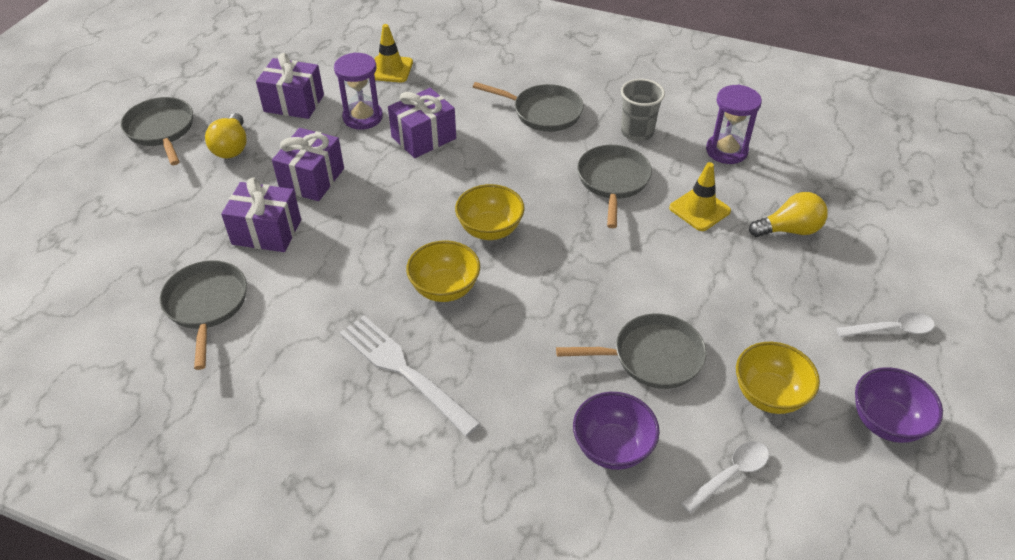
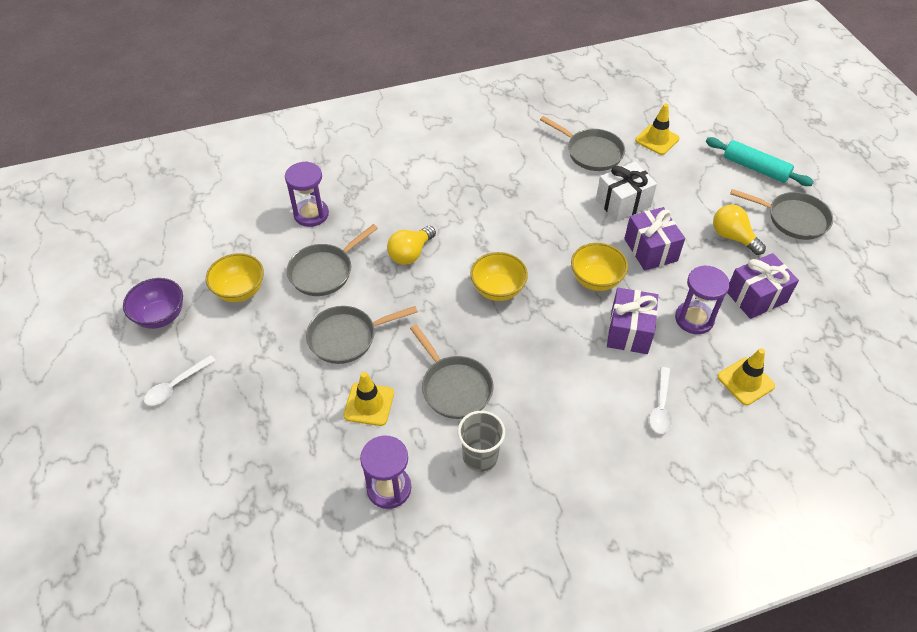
camera: 140 degrees right, 5 degrees up
purple gift [221,178,301,252] -> white gift [596,162,657,222]
white fork [339,316,481,436] -> none
yellow bowl [406,240,480,302] -> yellow bowl moved to [571,243,628,291]
grey pan [473,82,584,132] -> grey pan moved to [306,306,418,364]
purple bowl [573,392,660,470] -> purple hourglass [285,162,329,227]
white spoon [681,441,769,513] -> white spoon moved to [649,367,672,434]
yellow light bulb [749,192,828,237] -> yellow light bulb moved to [387,226,436,265]
none -> yellow traffic cone [635,104,680,155]
none -> turquoise rolling pin [706,137,814,186]

